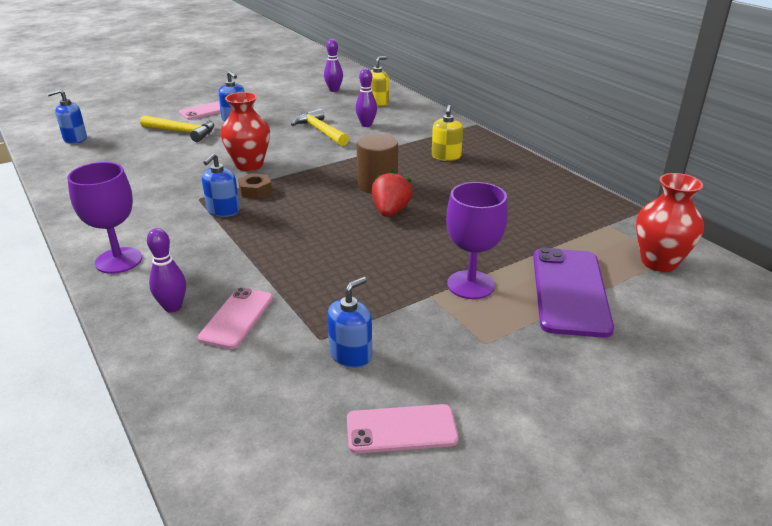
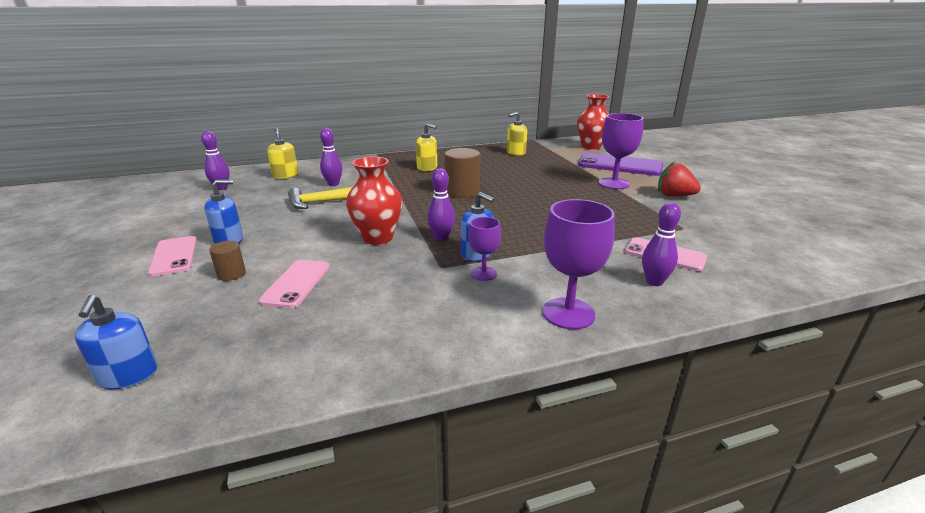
camera: 75 degrees left, 5 degrees down
yellow hammer [140,115,214,142] -> brown cylinder [209,241,246,281]
brown nut [238,173,272,199] -> purple bowling pin [427,168,455,241]
blue soap dispenser [327,277,372,368] -> none
pink phone [347,404,458,454] -> pink phone moved to [259,260,330,308]
red strawberry [372,170,413,217] -> red strawberry moved to [658,161,701,196]
none -> purple goblet [468,217,501,281]
none -> yellow soap dispenser [507,112,527,156]

